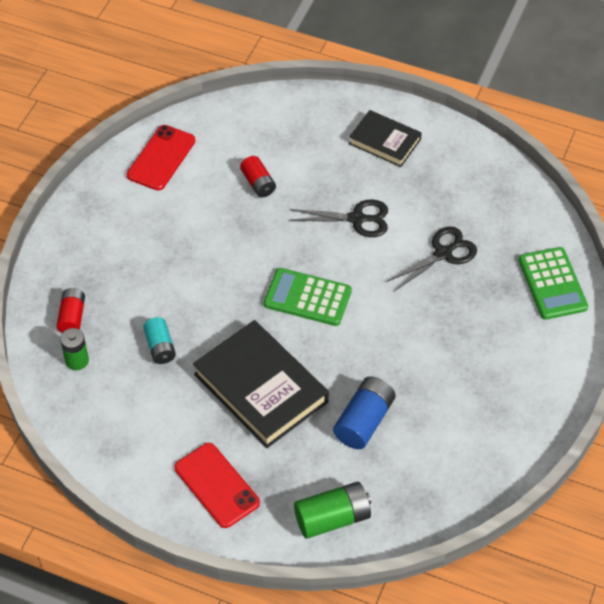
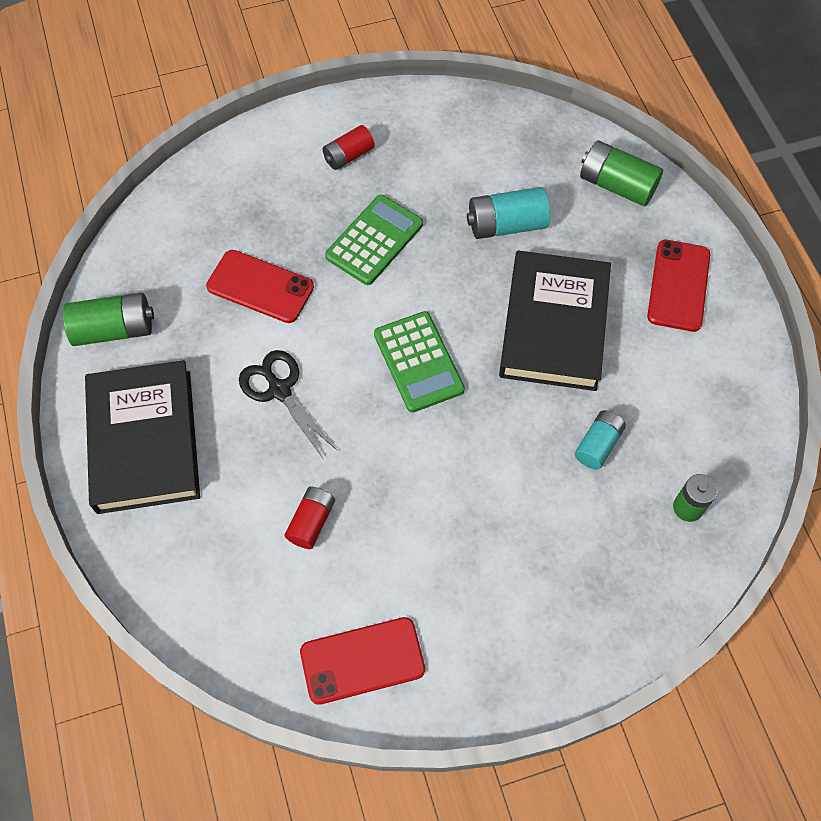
camera: 130 degrees left, 10 degrees up
red battery [57,288,85,333] -> red battery moved to [322,125,375,170]
blue battery [333,376,396,449] -> turquoise battery [467,187,550,239]
black book [349,110,422,167] -> black book [85,360,200,514], size x1.70
black scissors [386,227,477,291] -> red phone [206,250,314,323]
green calculator [519,247,588,320] -> green calculator moved to [325,195,423,285]
none -> green battery [63,293,154,346]

